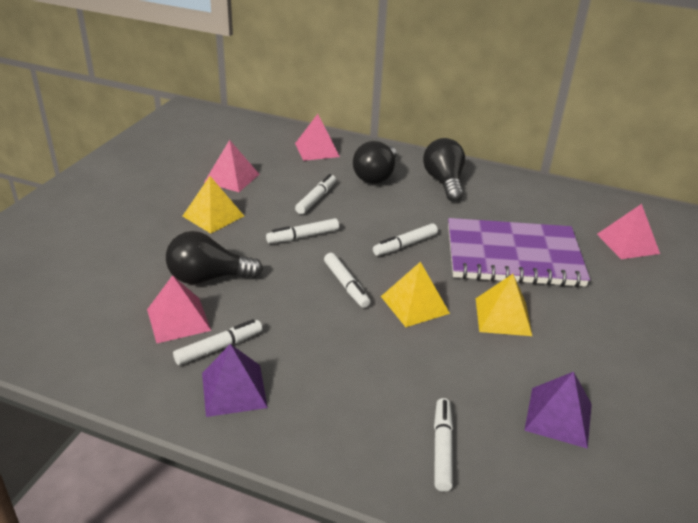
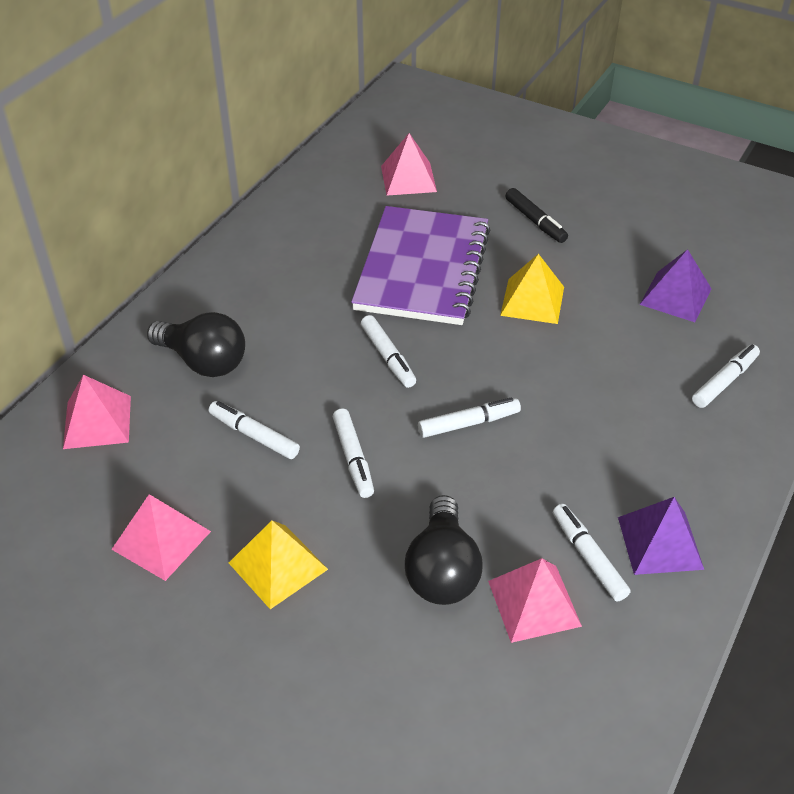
camera: 80 degrees left, 10 degrees up
yellow pyramid [381,262,450,327] -> none
black light bulb [423,138,465,202] -> none
white marker [434,398,453,492] -> white marker turned 120 degrees clockwise [692,344,760,408]
none -> black marker [506,188,568,243]

